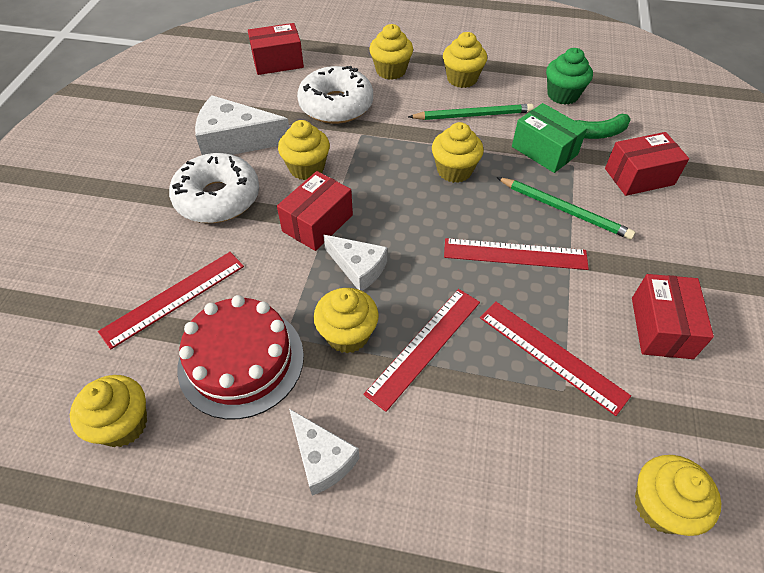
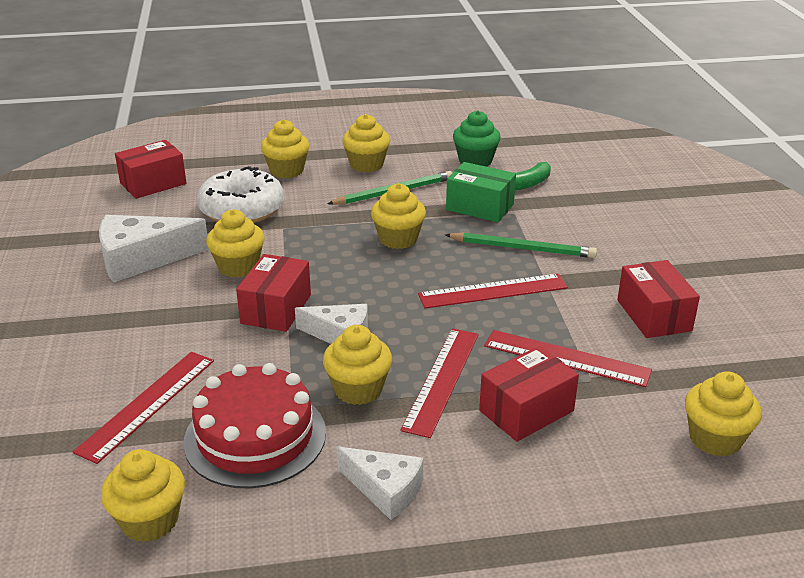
camera: 20 degrees left, 20 degrees down
white donut [169,153,259,223] -> none
red box [605,132,689,196] -> red box moved to [479,346,579,442]

